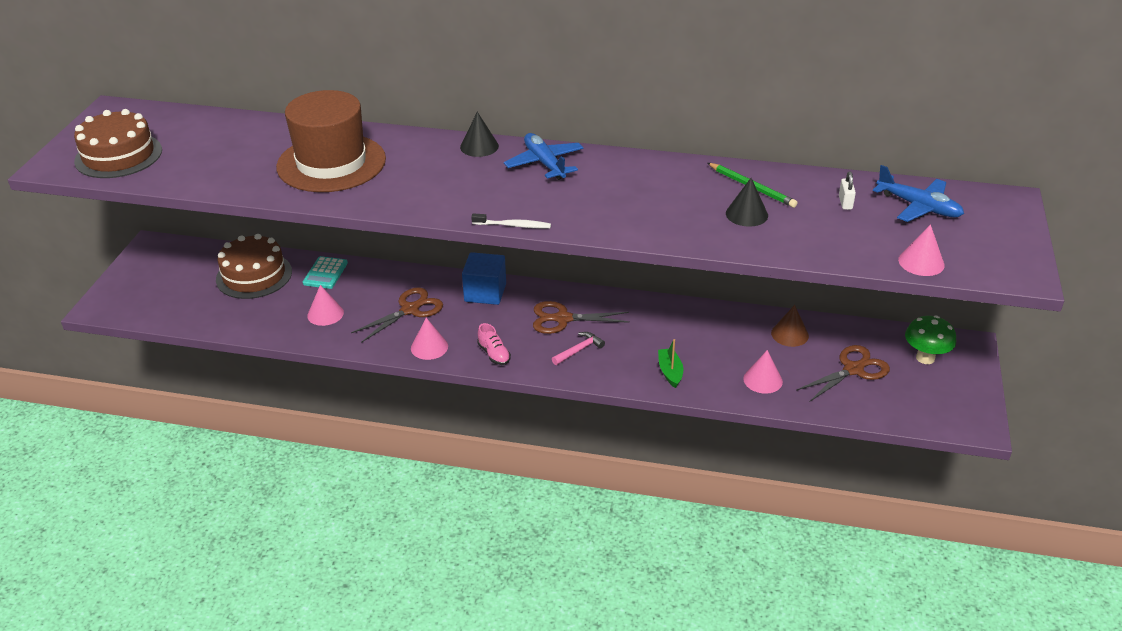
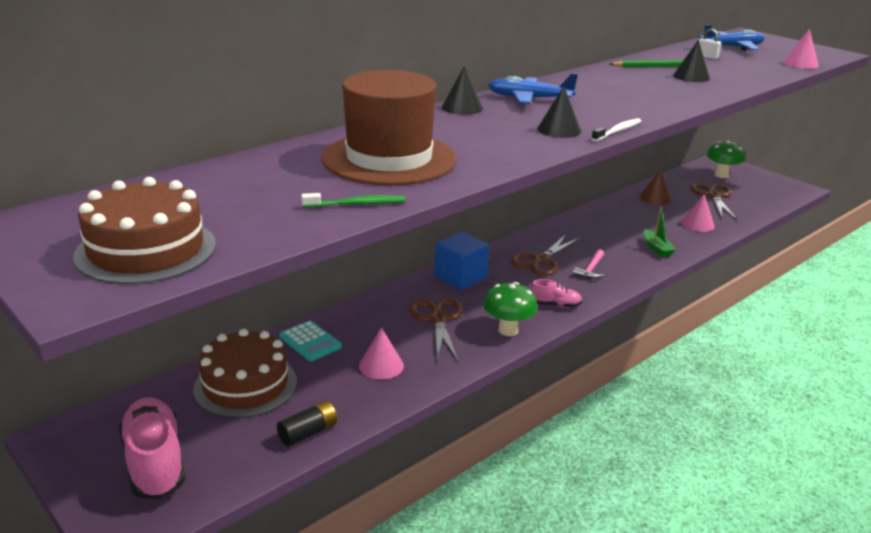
camera: 55 degrees left, 10 degrees down
pink cone [411,318,448,360] -> green mushroom [483,282,538,336]
pink hammer [552,332,605,365] -> pink hammer turned 150 degrees counterclockwise [573,249,604,279]
green boat [658,339,683,388] -> green boat turned 135 degrees counterclockwise [644,207,676,257]
none -> pink shoe [119,397,186,499]
none -> black battery [277,401,337,447]
none -> green toothbrush [302,193,406,208]
none -> black cone [537,86,581,138]

